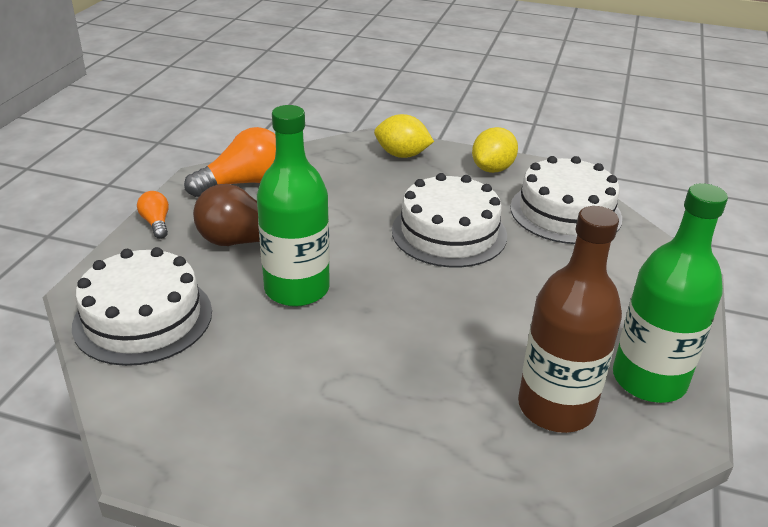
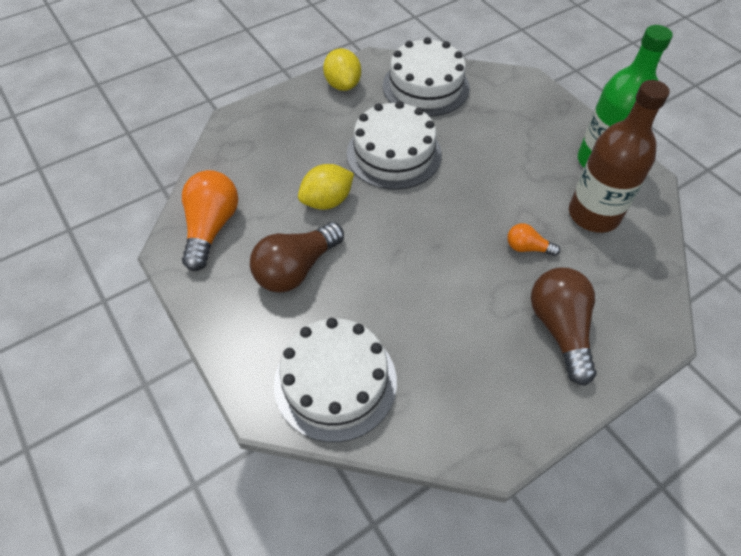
camera: 50 degrees left, 20 degrees up
orange light bulb [137,191,169,239] -> orange light bulb moved to [507,223,560,256]
green bottle [257,105,330,307] -> none
yellow lemon [374,114,434,158] -> yellow lemon moved to [298,164,354,210]
none -> brown light bulb [531,268,597,386]

